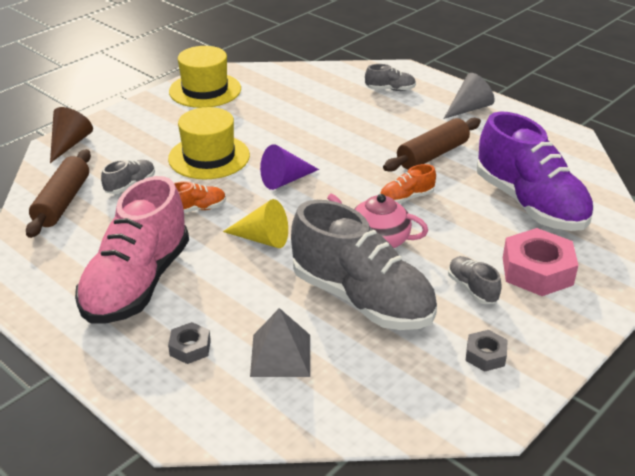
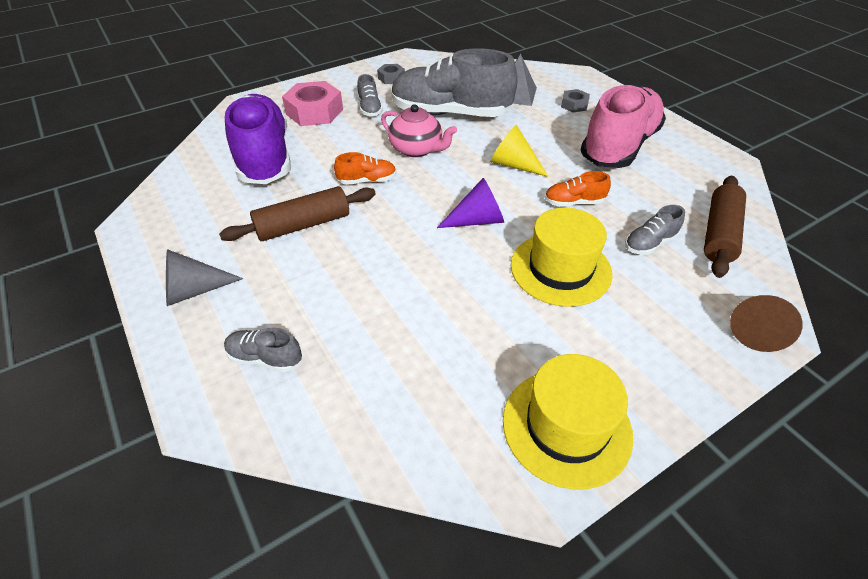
camera: 165 degrees left, 10 degrees up
grey shoe [291,200,437,330] -> grey shoe turned 45 degrees counterclockwise [391,48,518,117]

